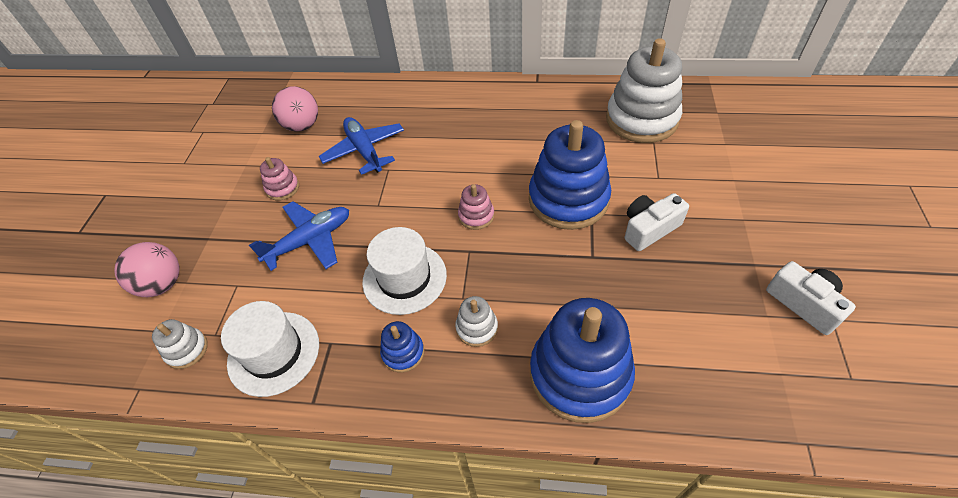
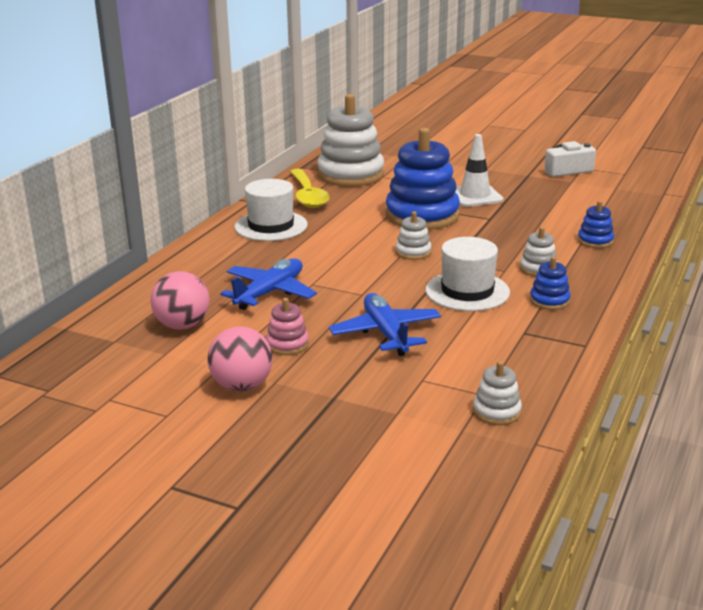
camera: 75 degrees left, 25 degrees down
pink ball [115,242,179,297] -> pink ball moved to [207,327,273,391]
white hat [221,301,319,397] -> white hat moved to [234,179,308,241]
blue plane [319,117,404,175] -> blue plane turned 135 degrees clockwise [220,258,317,310]
pink stacking toy [458,184,494,230] -> white stacking toy [396,211,431,260]
blue stacking toy [530,298,635,423] -> blue stacking toy [578,201,614,248], size x0.45
white camera [625,193,689,251] -> white traffic cone [455,134,504,207]
none -> yellow spoon [290,169,330,208]

